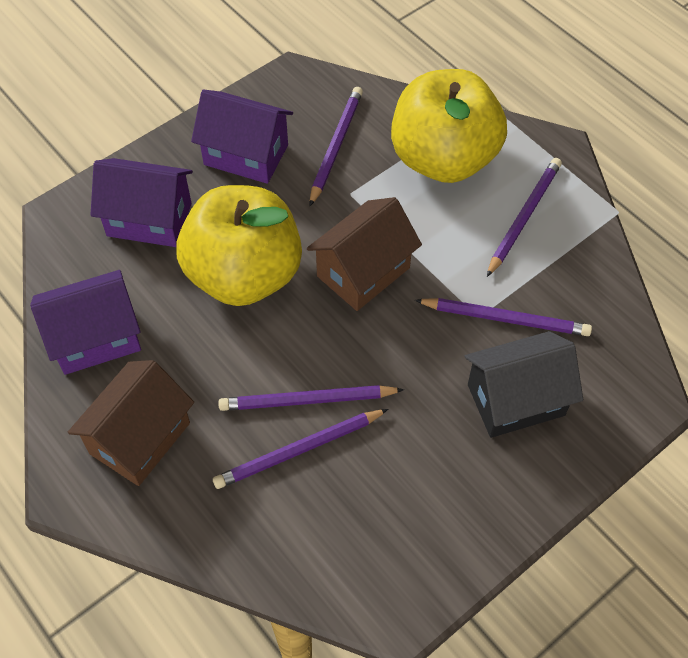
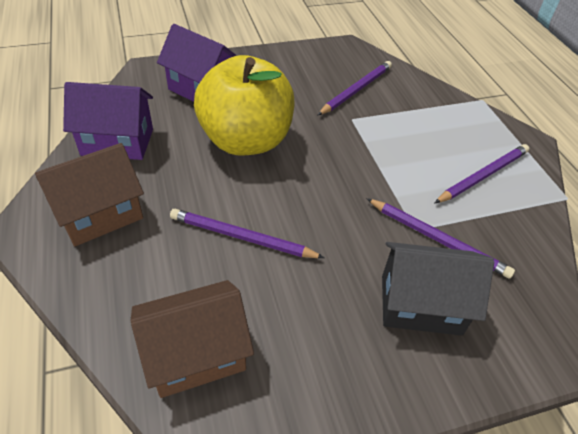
camera: 20 degrees right, 10 degrees down
purple house [191,90,293,184] -> none
purple pencil [213,409,388,489] -> none
brown house [307,197,422,311] -> brown house moved to [131,280,254,398]
yellow apple [391,69,507,183] -> none

